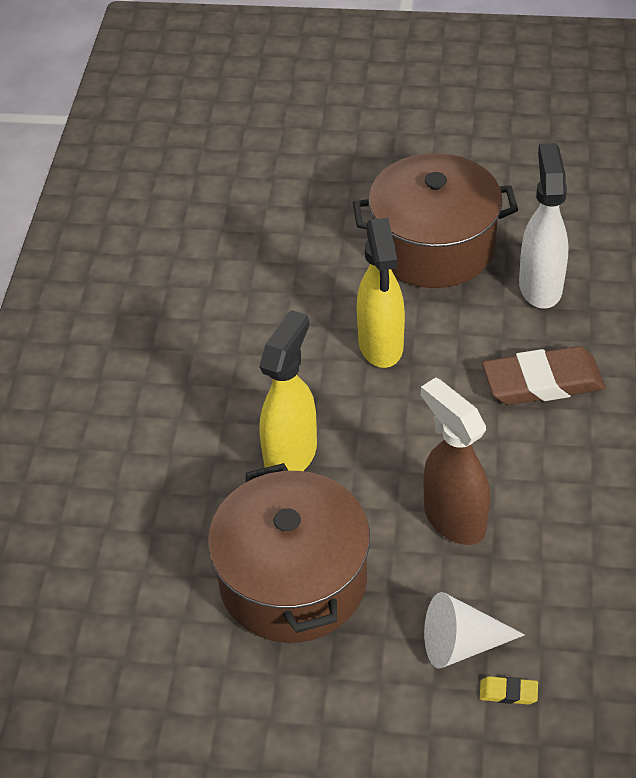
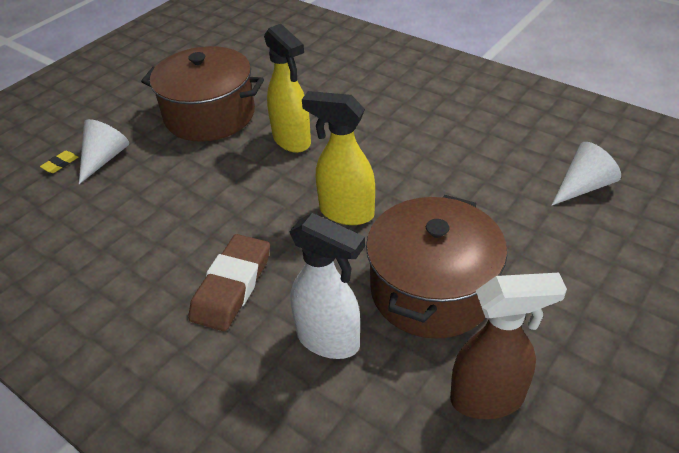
camera: 120 degrees right, 5 degrees down
brown spray bottle [421,377,490,545] -> brown spray bottle moved to [450,273,567,419]
none -> white cone [552,142,621,205]

